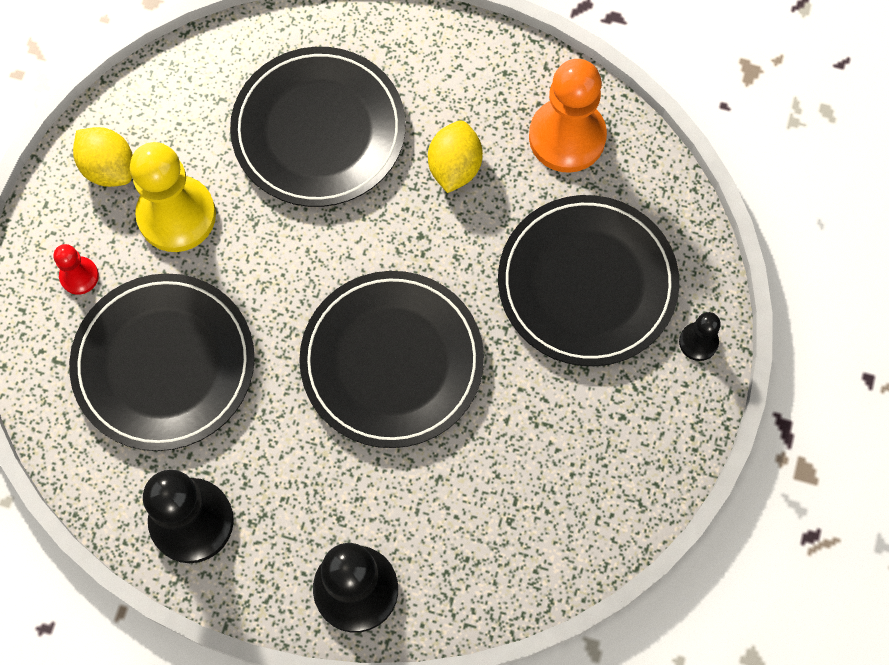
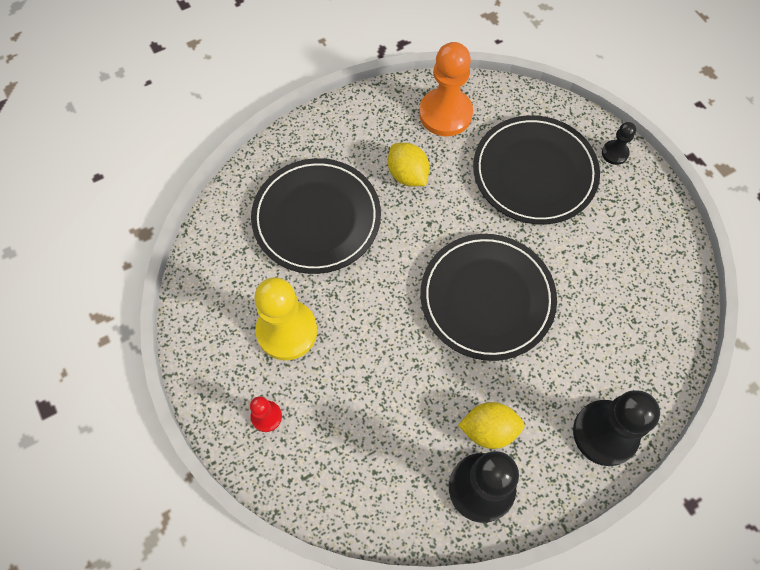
camera: 45 degrees left, 5 degrees down
black plate [69,273,255,451] -> none
yellow lemon [73,127,133,187] -> yellow lemon moved to [458,402,525,449]

